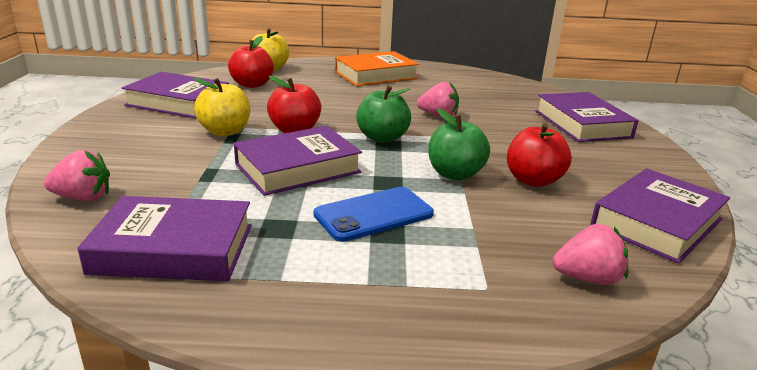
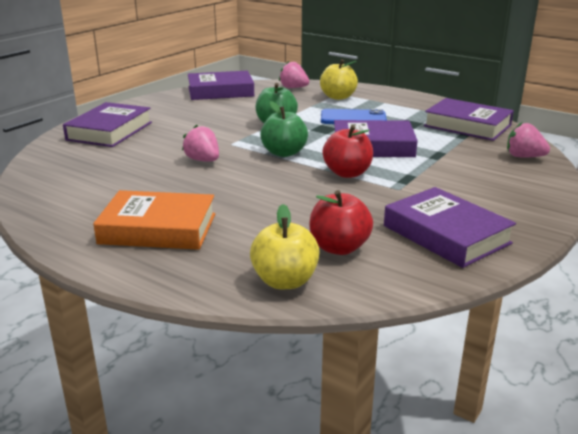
camera: 145 degrees left, 0 degrees up
yellow apple [193,78,250,136] -> yellow apple moved to [320,59,358,100]
red apple [507,123,572,187] -> none

